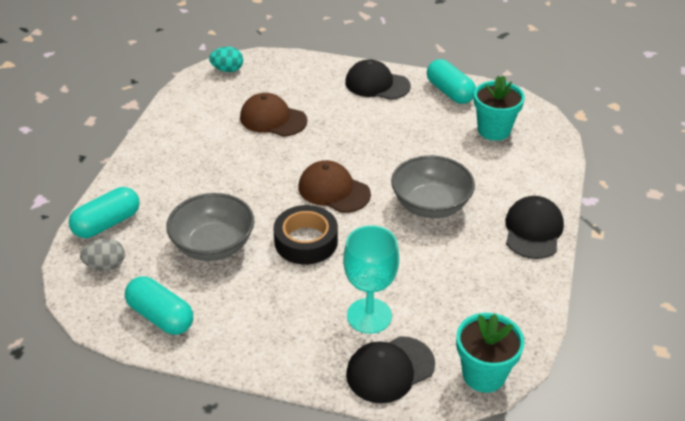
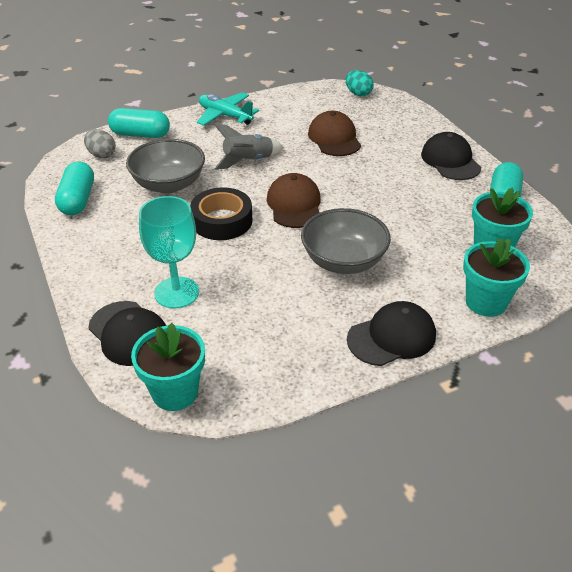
camera: 50 degrees right, 0 degrees up
black cap [346,336,435,403] -> black cap turned 150 degrees counterclockwise [88,301,166,366]
none -> turquoise plane [197,92,259,126]
none -> grey rocket [214,123,284,170]
none -> turquoise flower pot [463,237,530,317]

